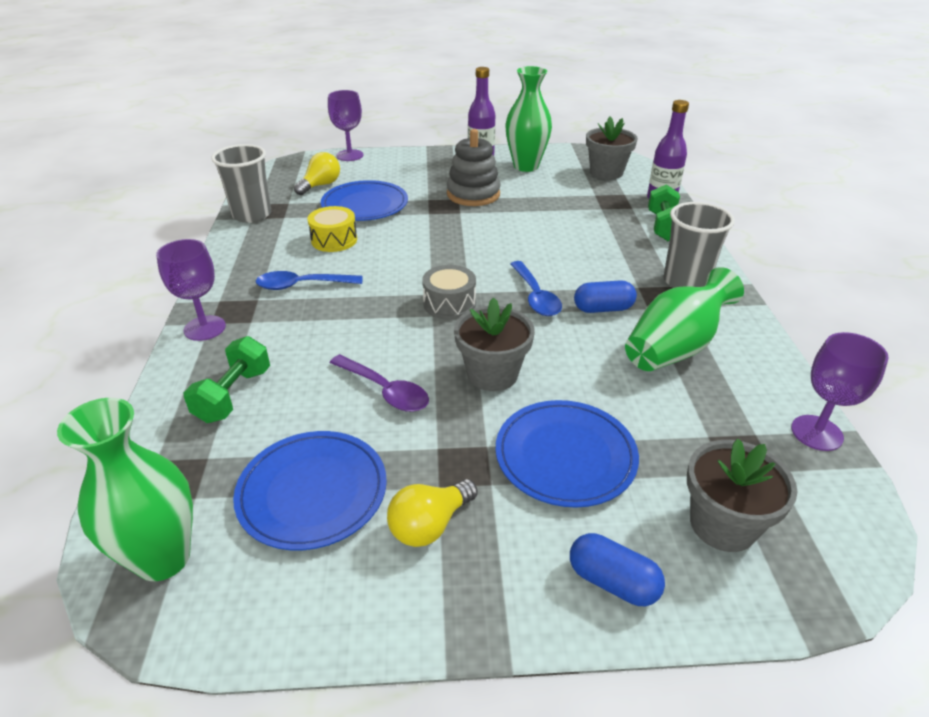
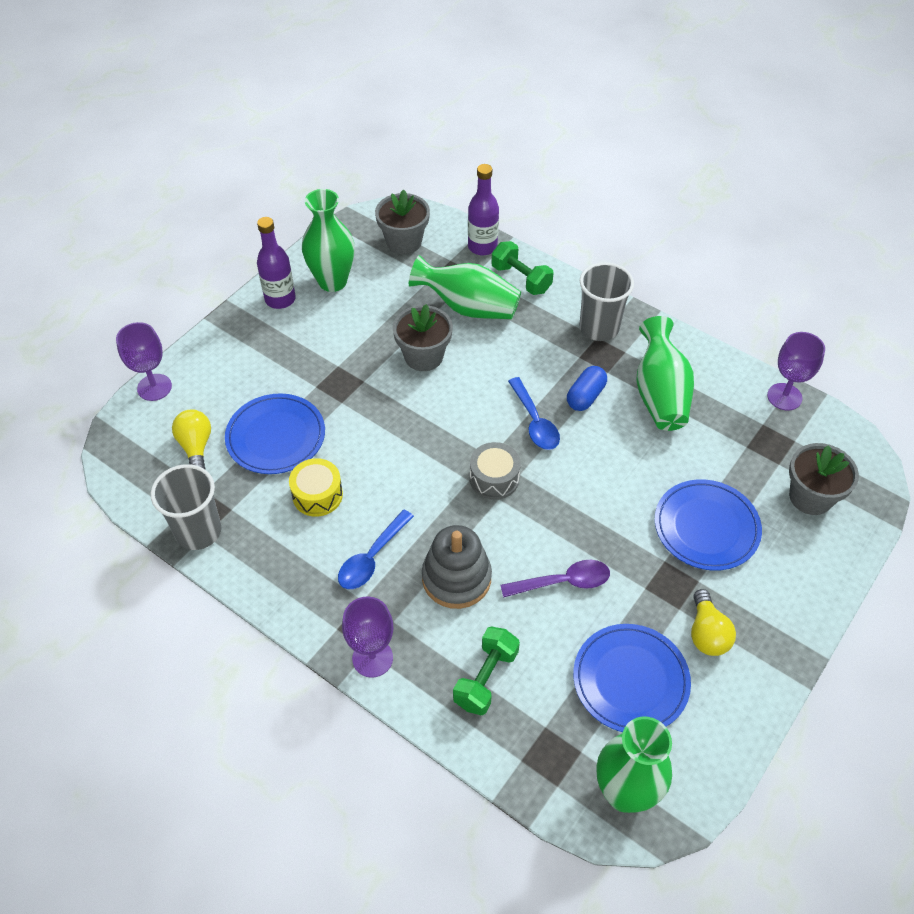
camera: 50 degrees left, 15 degrees up
green dumbbell [183,336,270,423] -> green dumbbell turned 60 degrees clockwise [453,627,520,715]
grey stacking toy [447,129,501,206] -> grey stacking toy moved to [422,525,492,609]
grey flower pot [454,297,535,391] -> grey flower pot moved to [393,304,453,371]
blue spoon [510,261,562,316] -> blue spoon turned 45 degrees clockwise [508,377,560,450]
blue capsule [570,533,665,606] -> none
none -> green vase [409,255,521,319]

